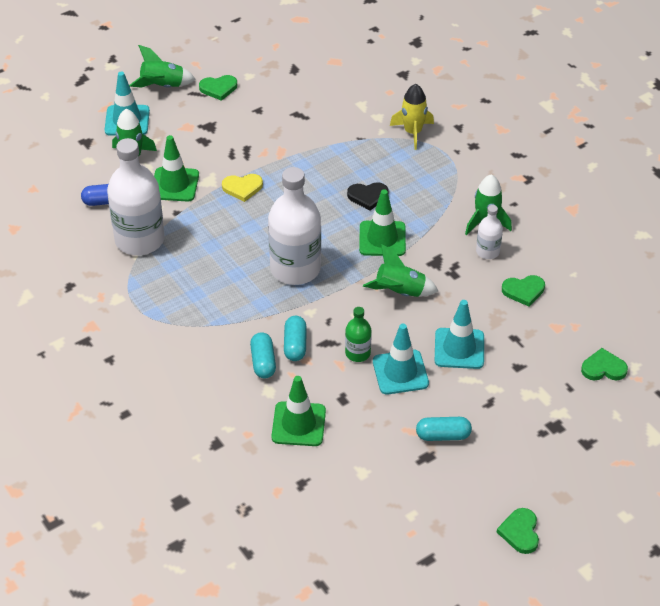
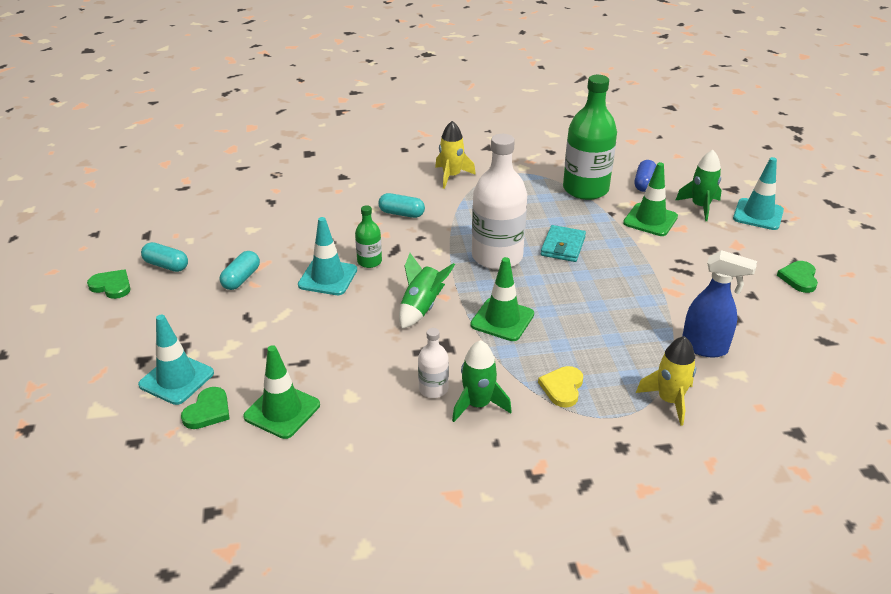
camera: 115 degrees right, 10 degrees down
white bottle [107,138,165,255] -> green bottle [563,75,617,200]
green rocket [129,45,196,88] -> none
yellow heart [222,174,263,202] -> yellow heart moved to [538,366,583,408]
green traffic cone [272,376,326,446] -> green traffic cone moved to [243,345,320,439]
turquoise capsule [284,316,307,361] -> turquoise capsule moved to [141,242,188,272]
black heart [347,182,389,211] -> none
turquoise traffic cone [435,300,484,369] -> turquoise traffic cone moved to [138,315,214,405]
green heart [502,275,545,306] -> none
none -> yellow rocket [435,121,476,189]
none -> turquoise wallet [541,225,586,262]
none -> blue spray bottle [682,250,757,357]

